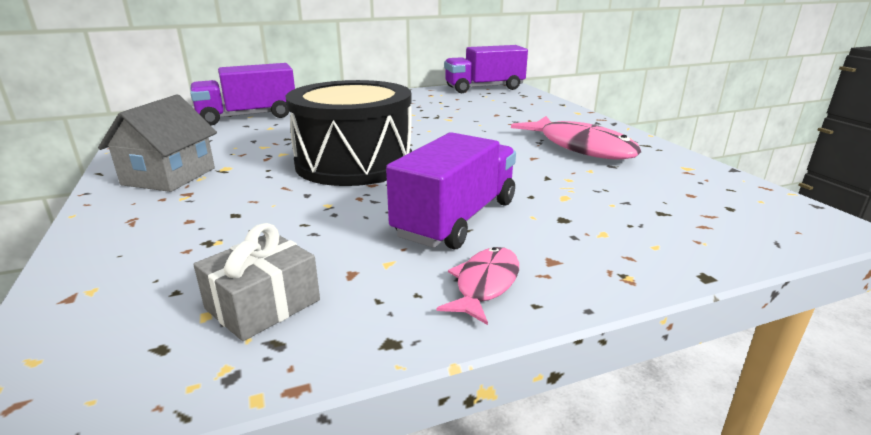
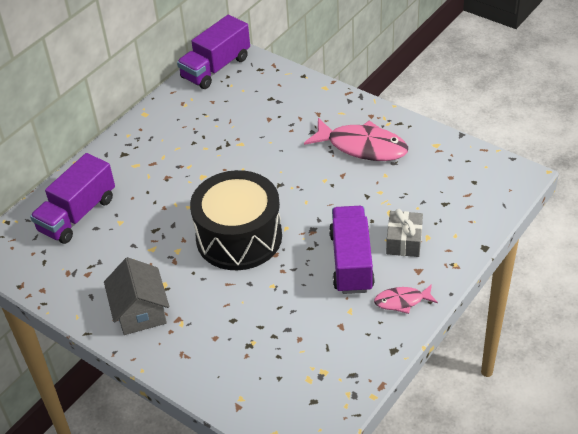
camera: 30 degrees left, 20 degrees up
grey gift [193,223,320,341] -> grey gift moved to [386,209,423,257]
pink fish [437,247,519,325] -> pink fish turned 90 degrees counterclockwise [374,284,438,314]

